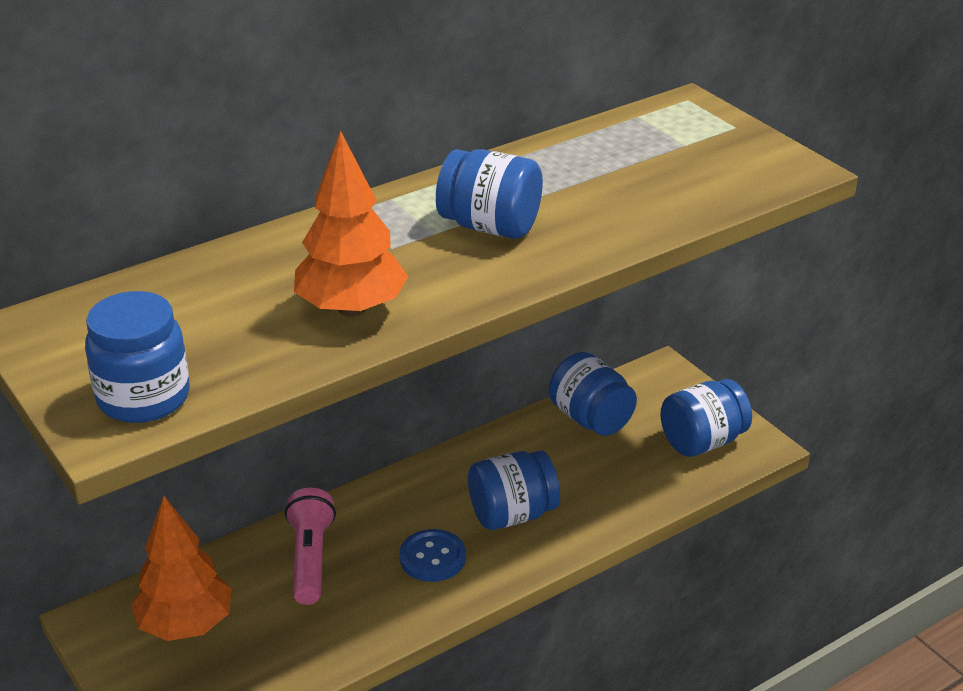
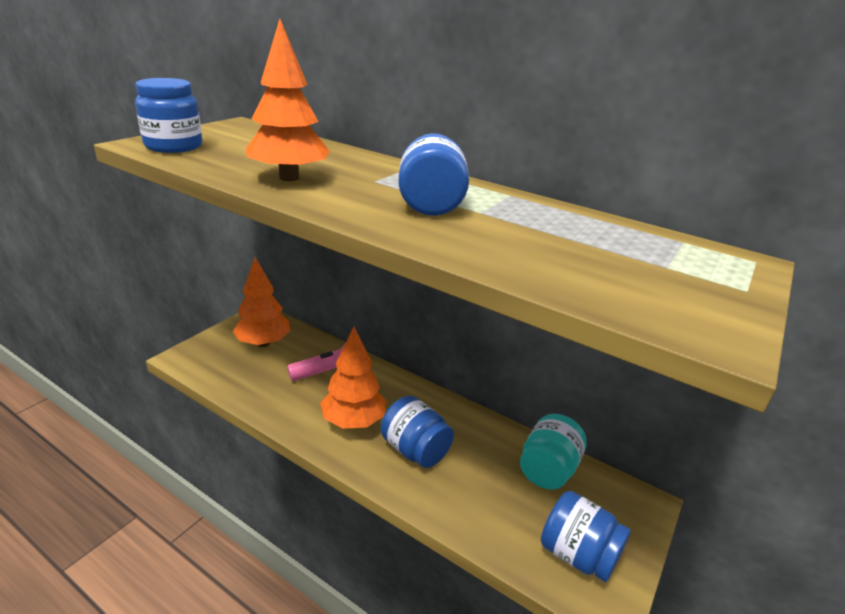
camera: 65 degrees right, 5 degrees down
blue button [399,529,466,582] -> orange tree [320,327,386,429]
blue jar [549,352,637,436] -> turquoise jar [520,414,587,490]

